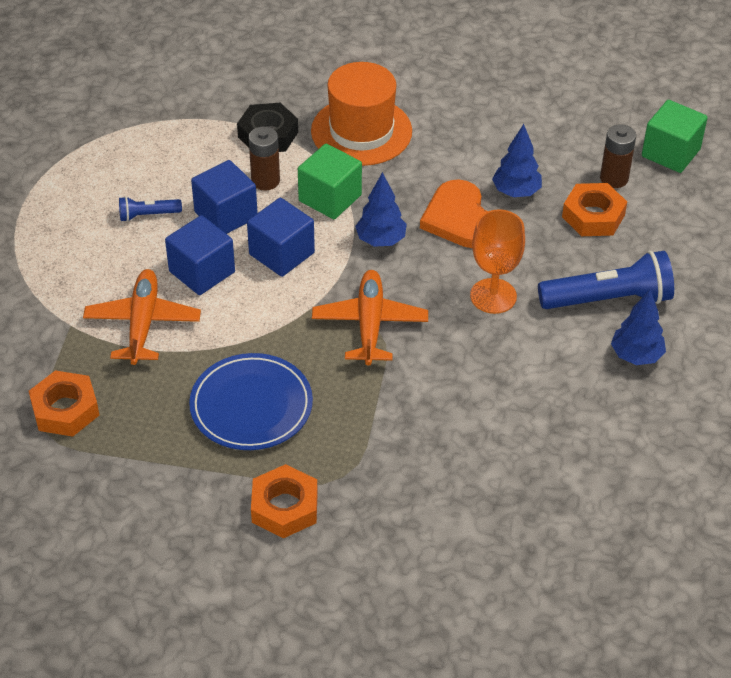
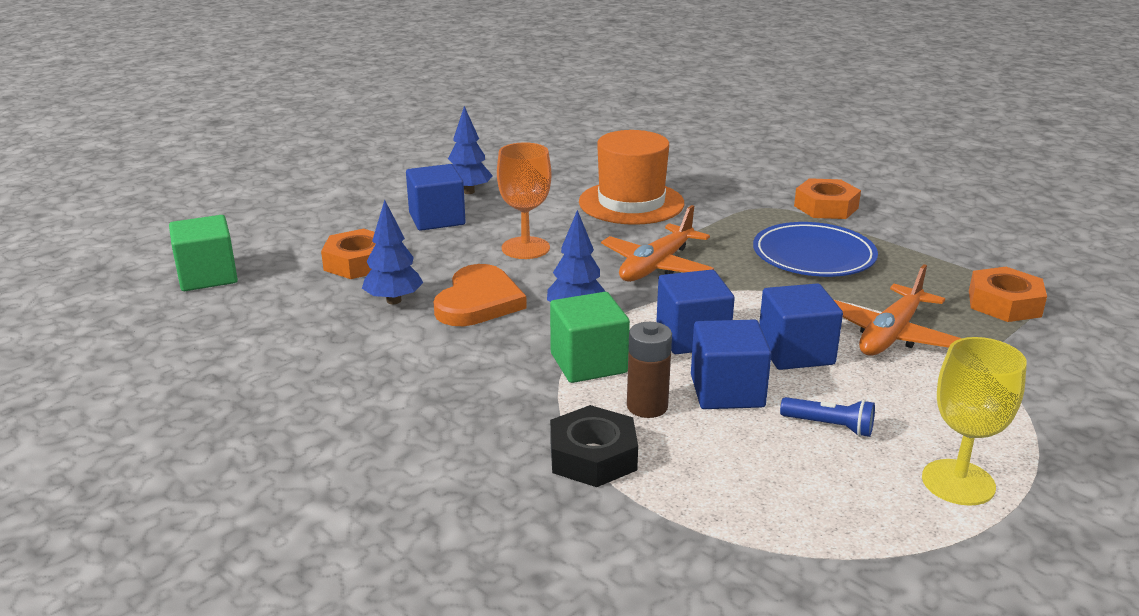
camera: 145 degrees left, 20 degrees down
orange hat [311,62,412,166] -> orange hat moved to [579,130,684,225]
blue flashlight [538,251,674,309] -> blue cube [406,164,466,231]
brown battery [600,124,636,188] -> none
none -> yellow goblet [922,337,1027,506]

